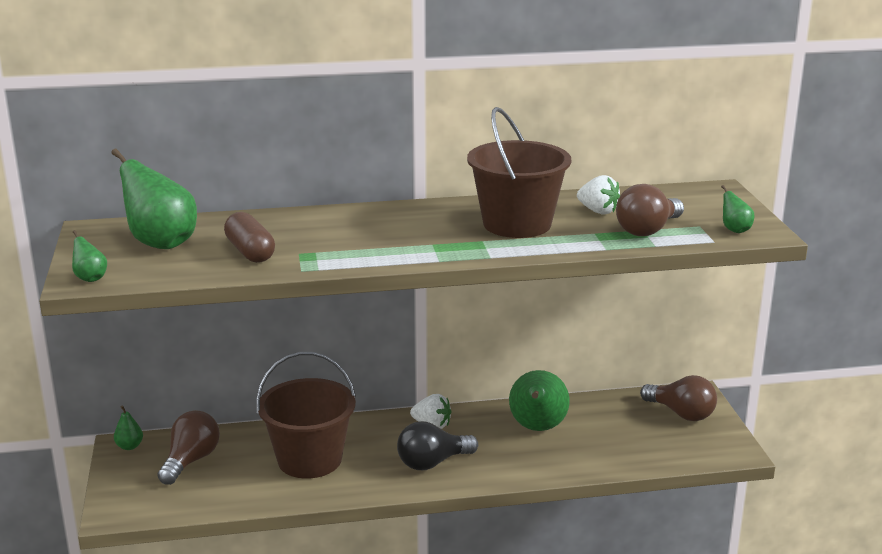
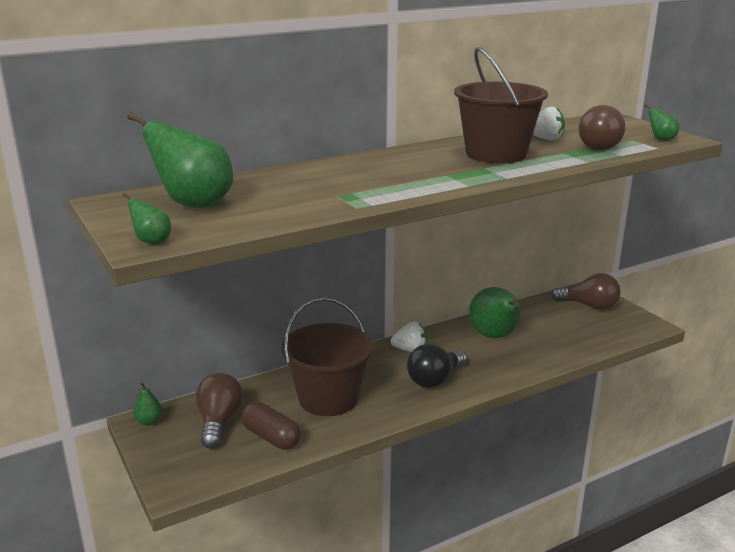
camera: 20 degrees left, 0 degrees up
brown capsule [224,212,275,263] -> brown capsule moved to [241,402,301,450]

